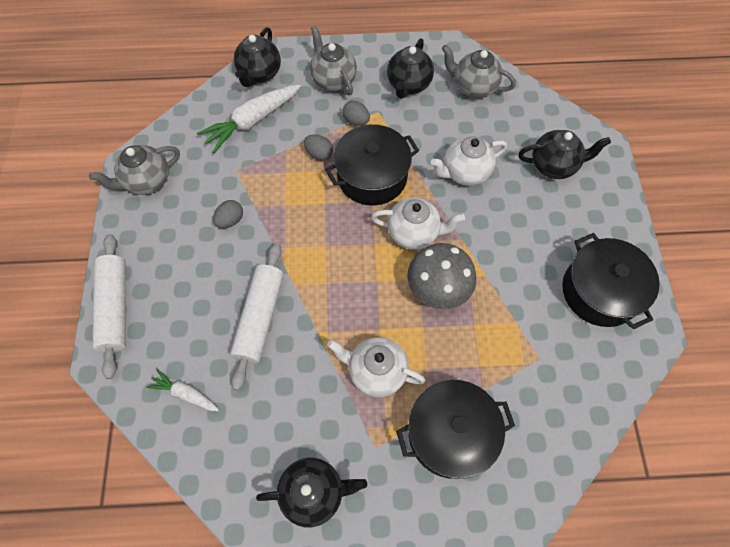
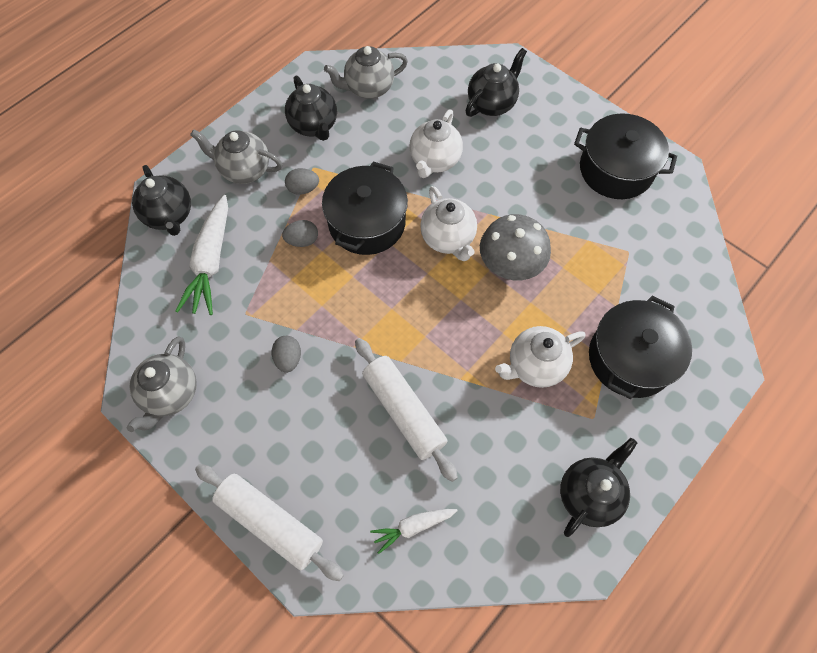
camera: 45 degrees left, 0 degrees up
white teapot [371,197,465,250] -> white teapot turned 105 degrees clockwise [420,186,477,261]

